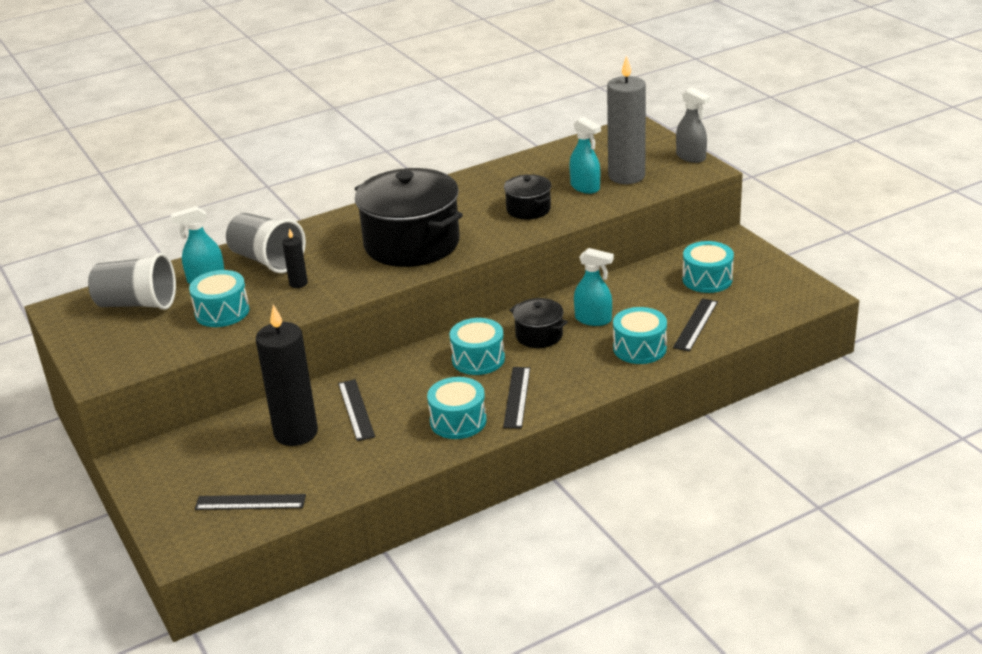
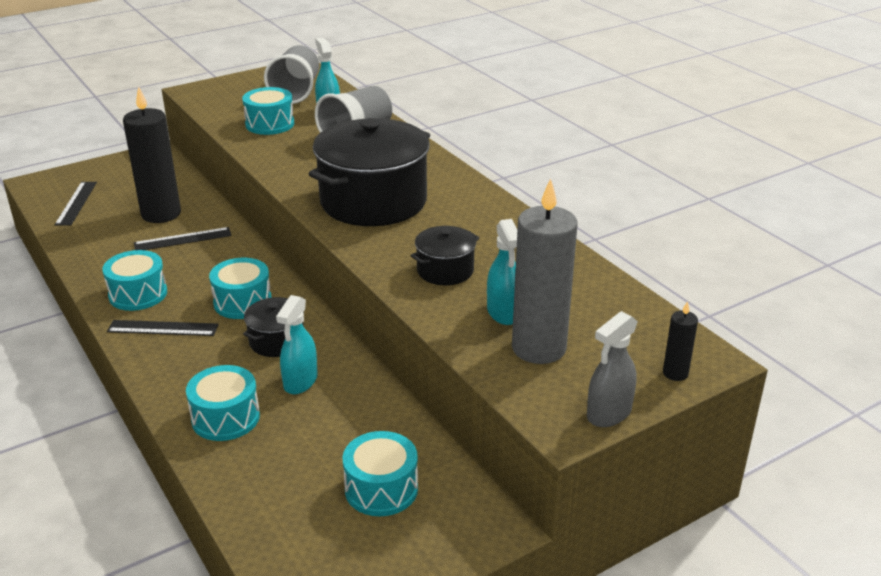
camera: 85 degrees right, 0 degrees up
black candle [282,229,308,288] -> black candle moved to [663,301,698,381]
turquoise spray bottle [569,117,601,194] -> turquoise spray bottle turned 60 degrees counterclockwise [487,219,517,325]
black ruler [673,298,718,351] -> none

